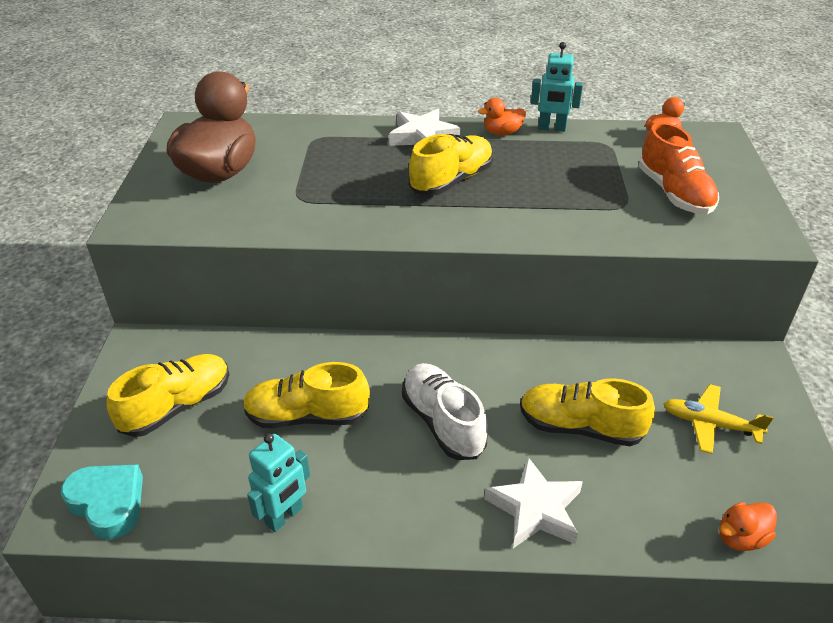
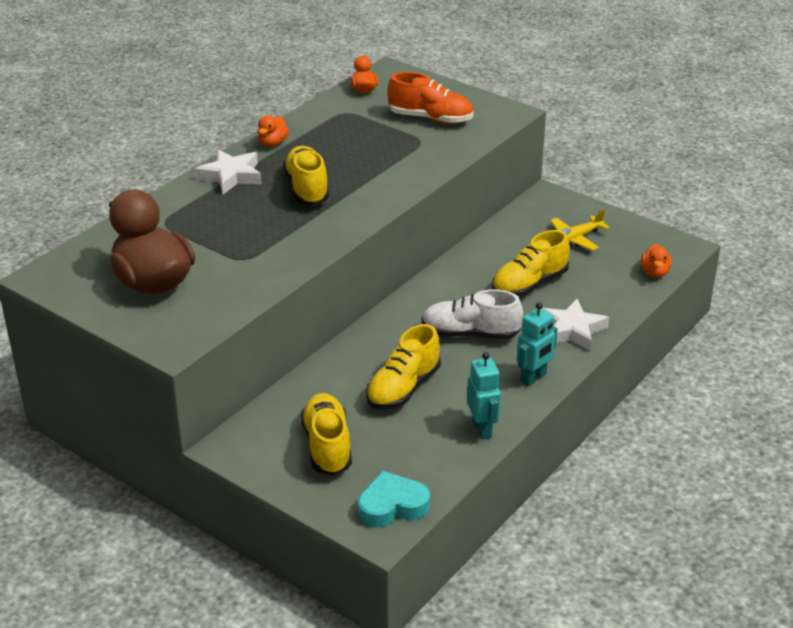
camera: 55 degrees left, 5 degrees down
turquoise robot [531,42,583,132] -> turquoise robot moved to [517,302,558,386]

